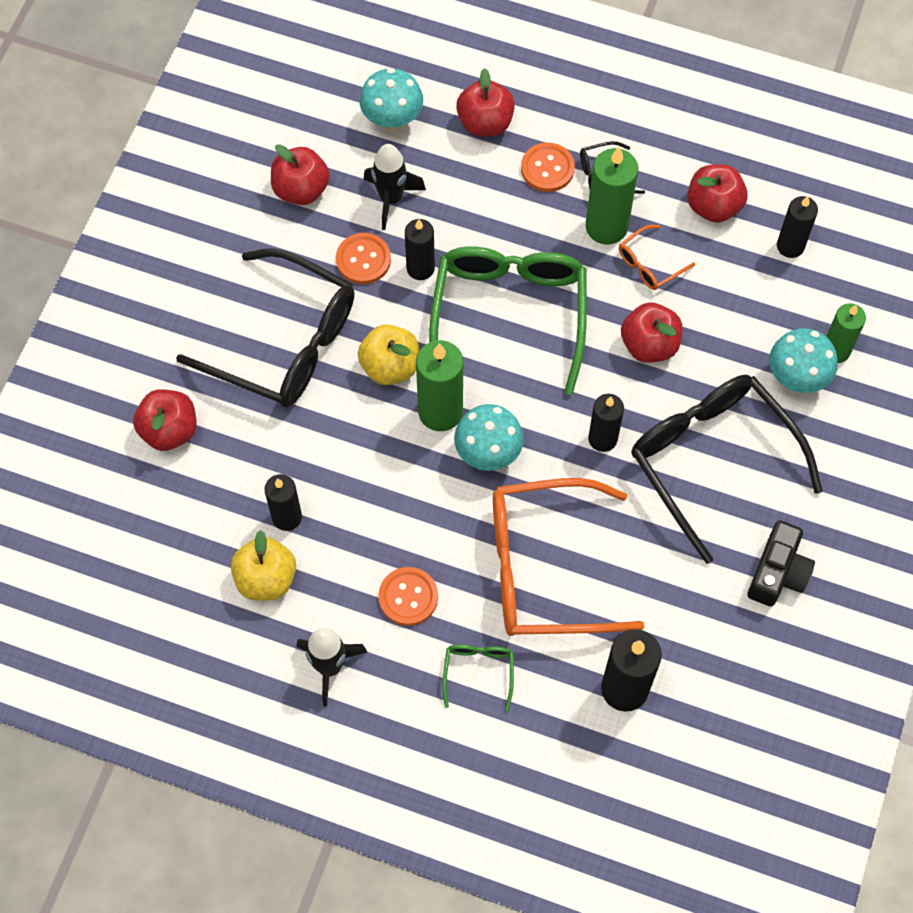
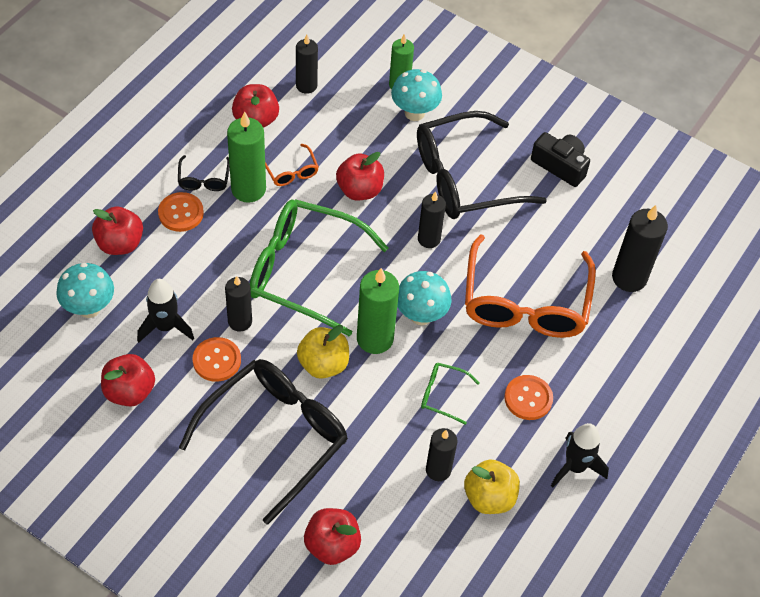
camera: 80 degrees left, 10 degrees down
green glasses [442,644,514,712] -> green glasses moved to [421,363,480,425]

